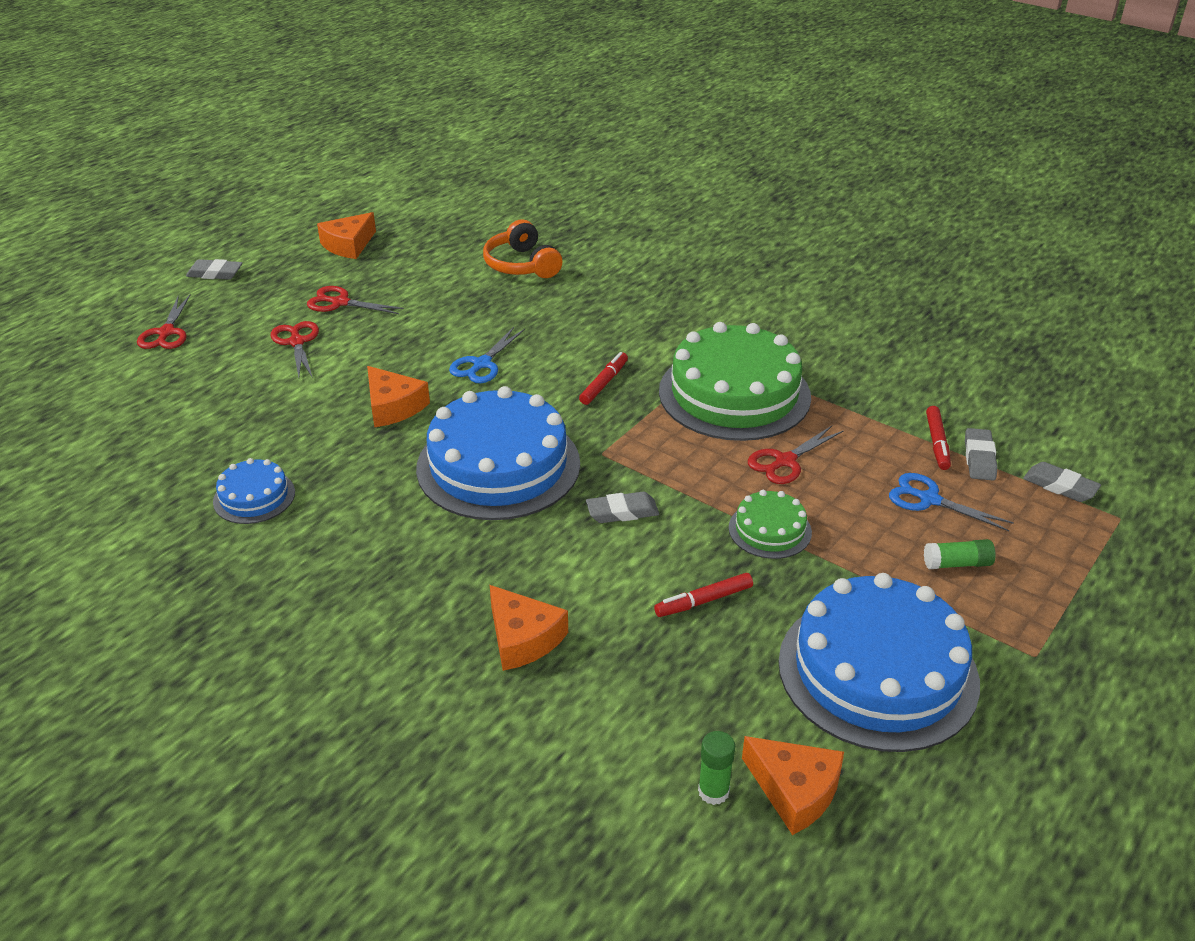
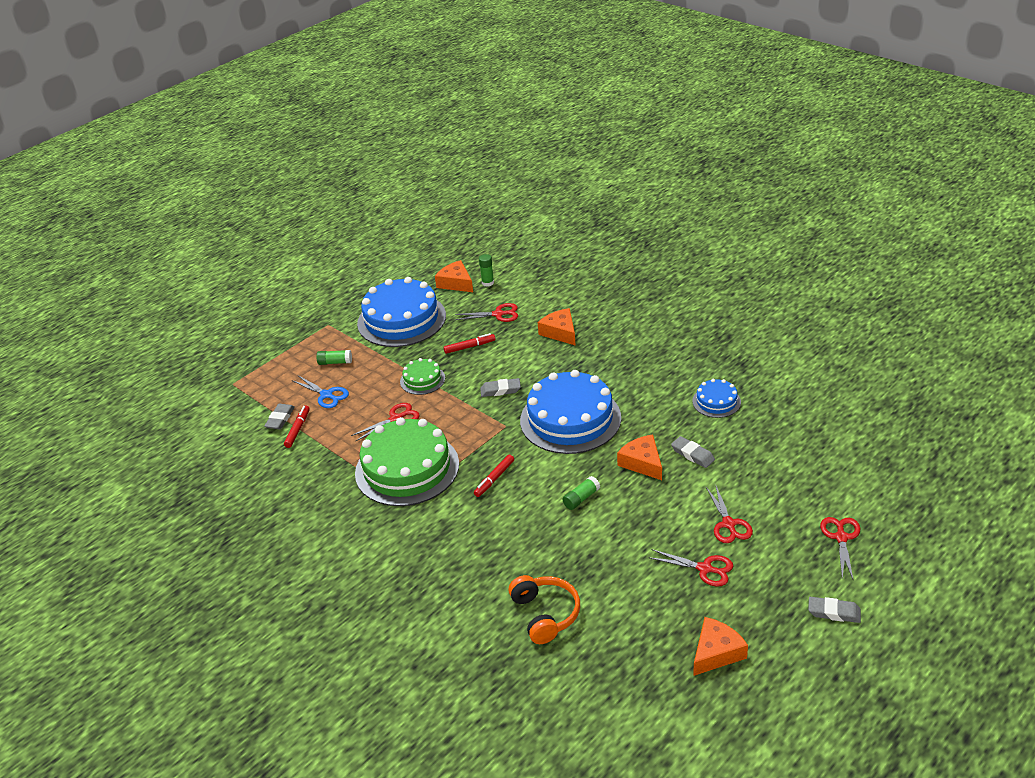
camera: 170 degrees left, 0 degrees up
blue scissors [449,327,525,383] -> green glue stick [562,476,600,510]
grey eraser [1023,462,1101,502] -> grey eraser moved to [671,436,715,468]
none -> red scissors [455,303,518,322]

